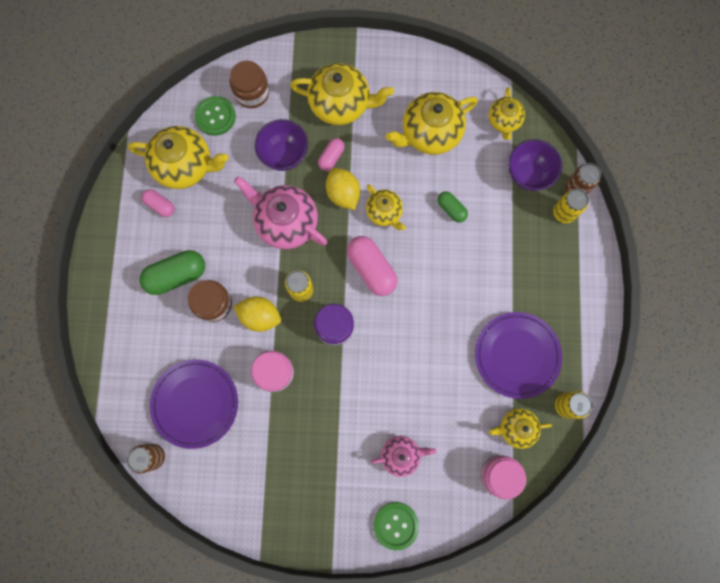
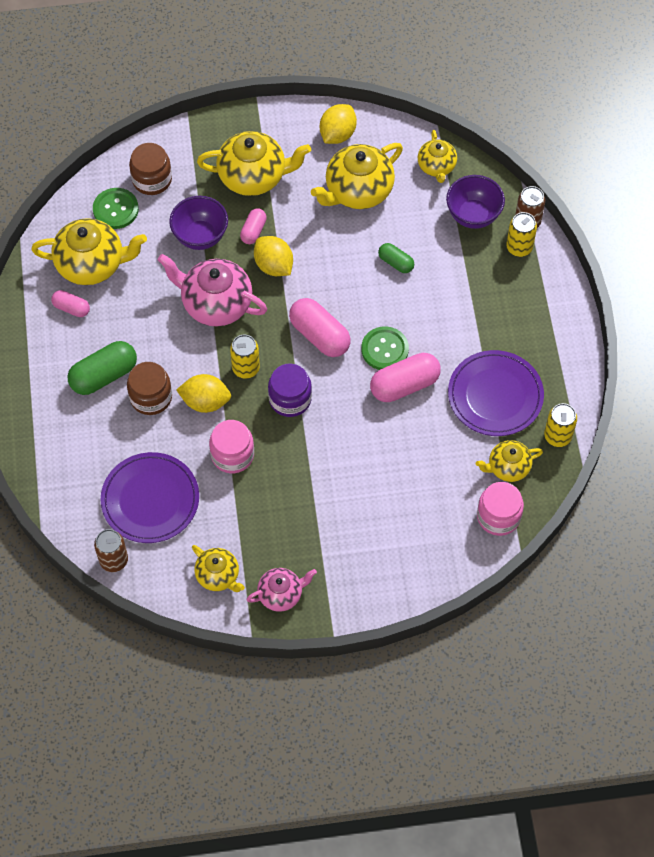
camera: 10 degrees left, 15 degrees down
yellow teapot [366,184,406,230] -> yellow teapot moved to [192,545,245,592]
pink teapot [370,436,437,477] -> pink teapot moved to [246,568,317,612]
green button [373,502,419,550] -> green button moved to [361,326,409,370]
none -> yellow lemon [320,104,357,144]
none -> pink capsule [370,353,441,402]

